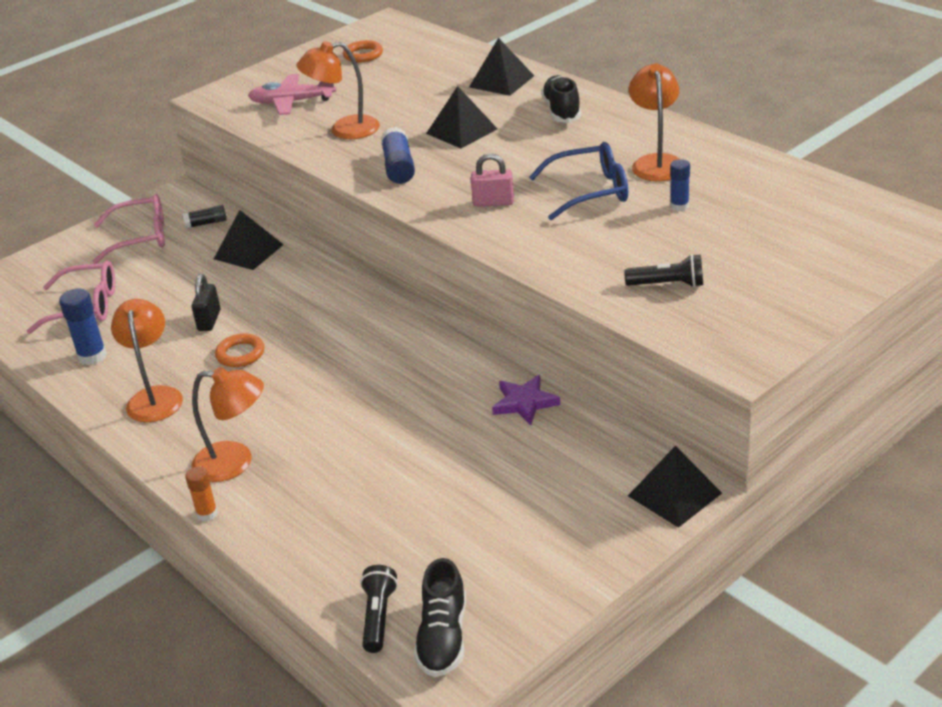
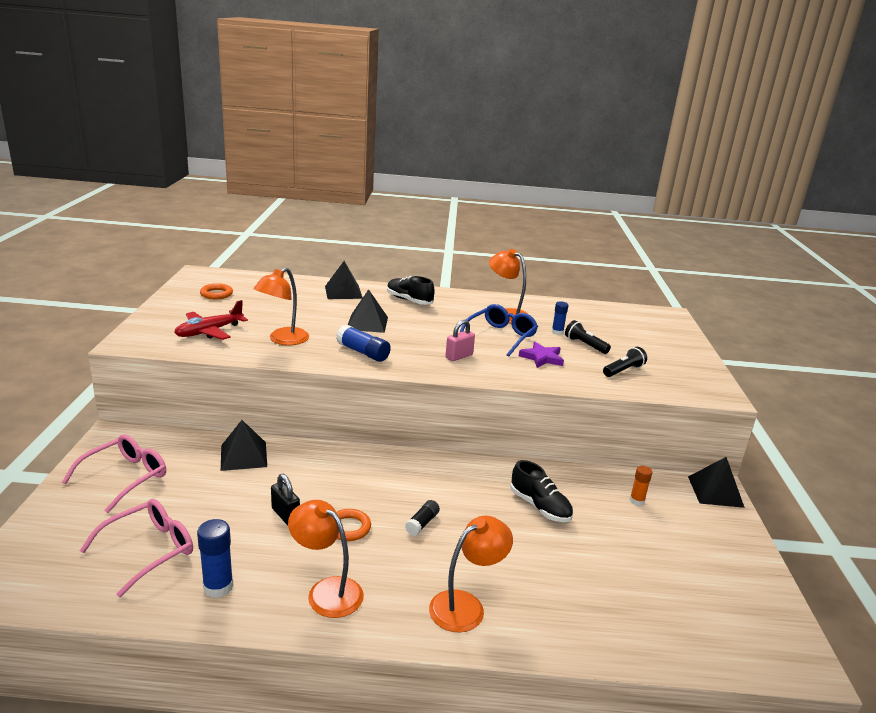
camera: 50 degrees left, 10 degrees down
black glue stick [182,205,227,229] -> black glue stick moved to [405,500,440,536]
orange glue stick [185,466,218,521] -> orange glue stick moved to [630,466,652,506]
pink plane [248,74,336,115] -> red plane [174,300,248,340]
black flashlight [360,565,398,653] -> black flashlight moved to [565,320,611,354]
black shoe [414,558,466,677] -> black shoe moved to [510,460,573,522]
purple star [492,375,560,425] -> purple star moved to [519,342,564,368]

